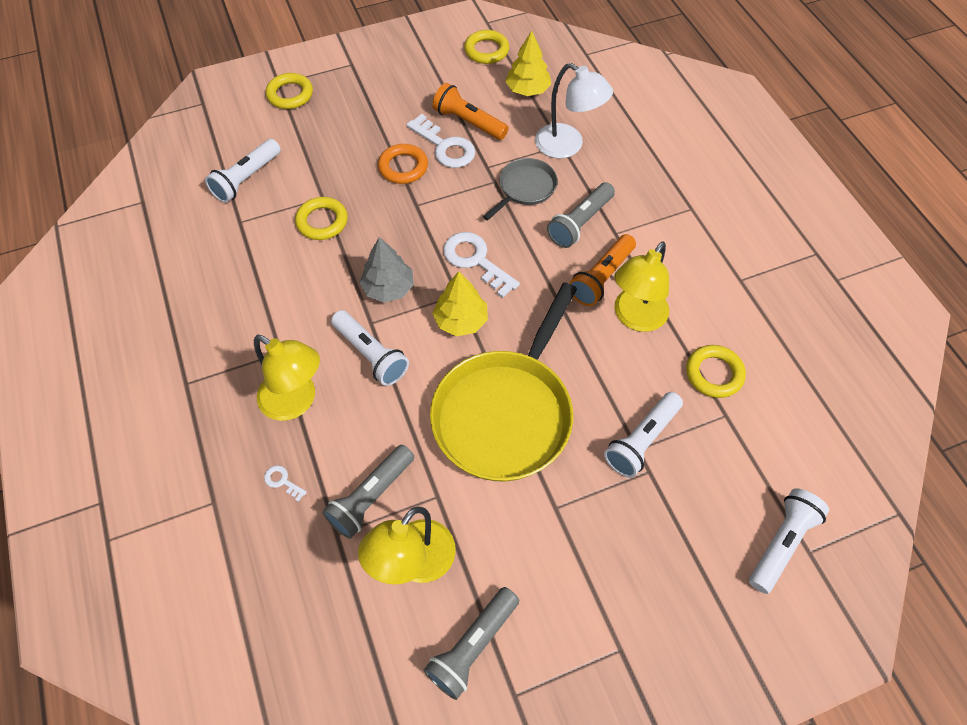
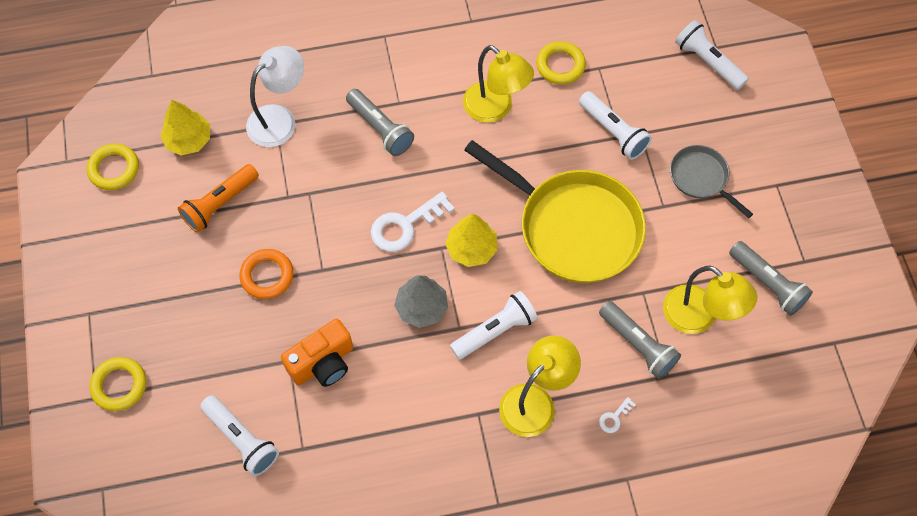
camera: 80 degrees left, 5 degrees up
yellow ring [295,197,348,240] -> orange camera [281,319,353,387]
white key [406,114,475,168] -> none
grey pan [483,158,558,220] -> grey pan moved to [670,145,753,218]
orange flashlight [569,234,636,306] -> none

